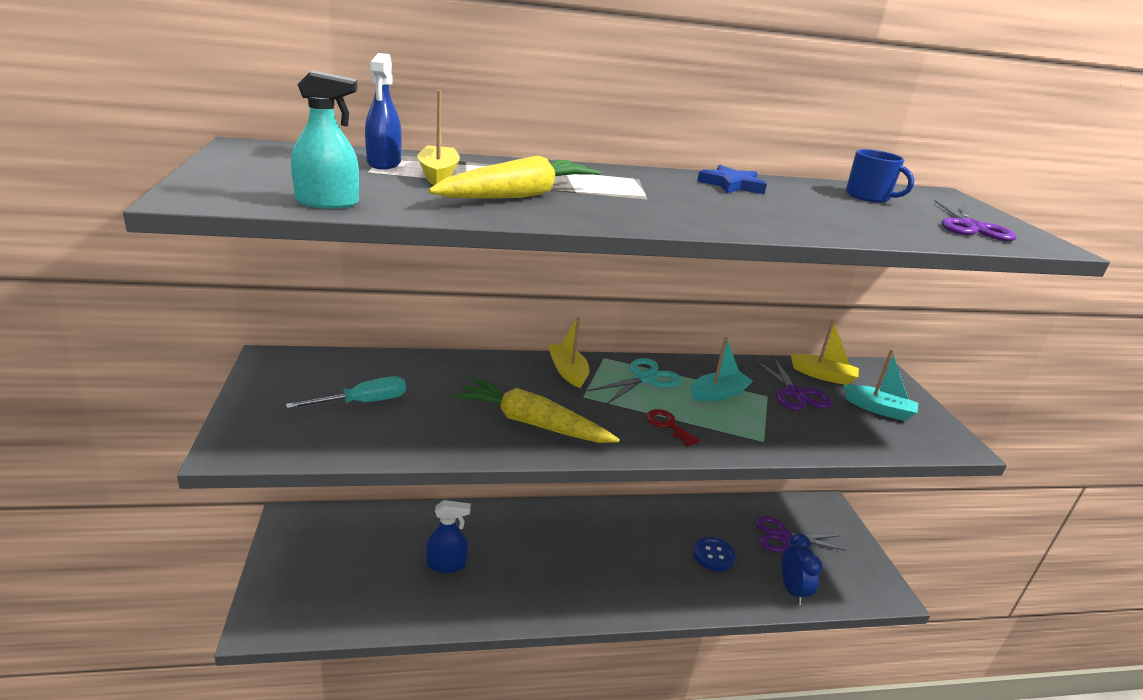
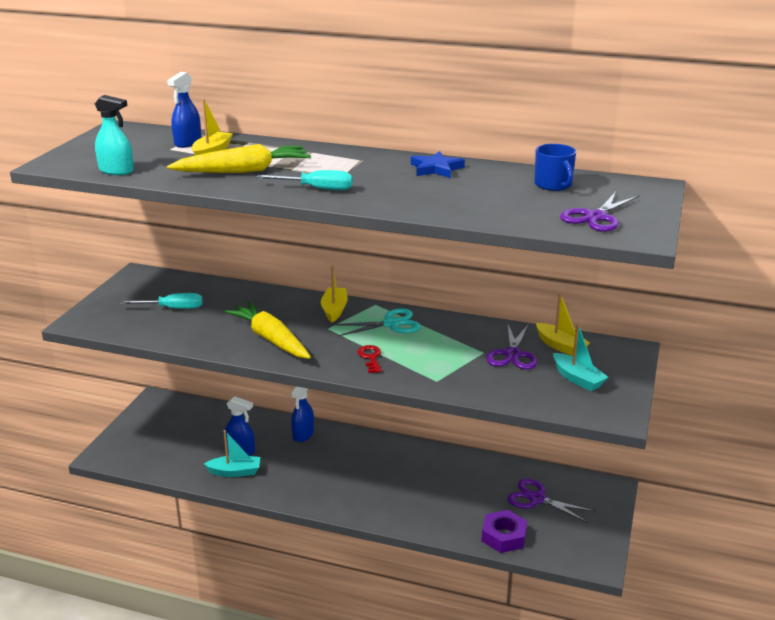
camera: 30 degrees right, 0 degrees up
turquoise boat [691,337,753,401] -> turquoise boat moved to [204,430,260,477]
blue button [693,537,736,571] -> none
blue clock [782,534,822,605] -> purple nut [482,510,527,553]
none -> turquoise screwdriver [256,170,353,190]
none -> blue spray bottle [291,386,314,442]

